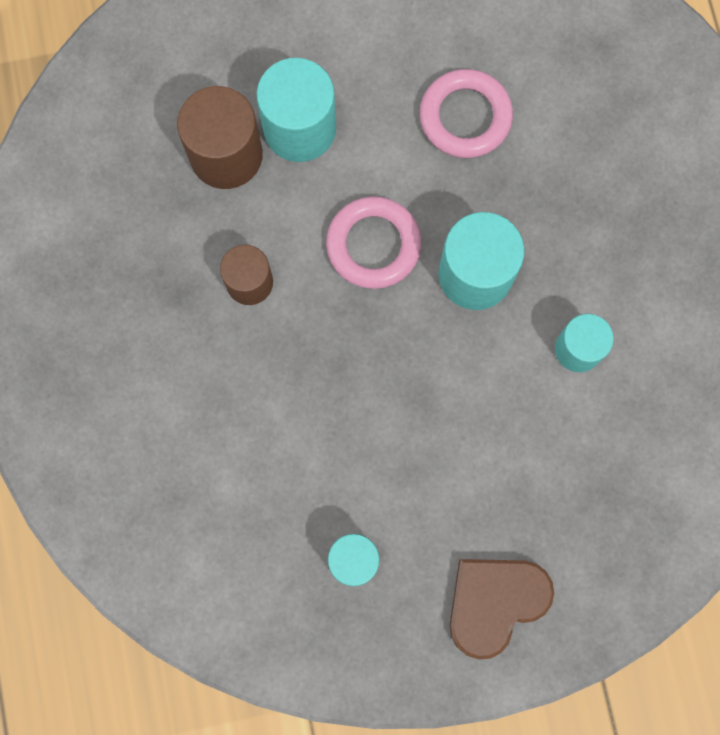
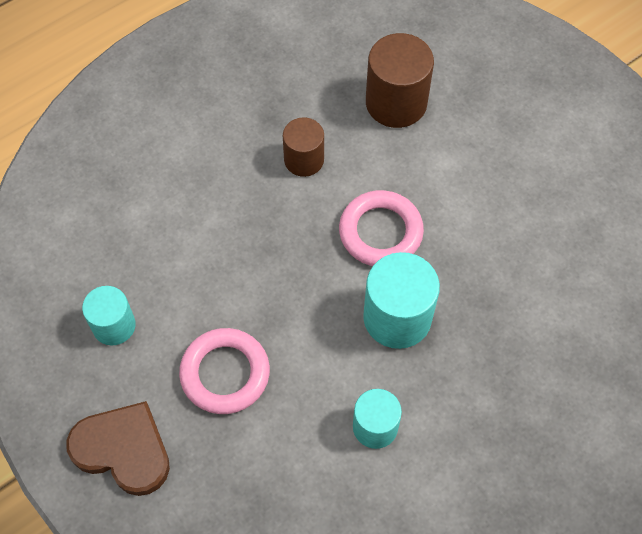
camera: 65 degrees right, 15 degrees down
turquoise cylinder [256,58,336,162] -> none
pink ring [420,69,513,158] -> pink ring moved to [179,328,270,414]

